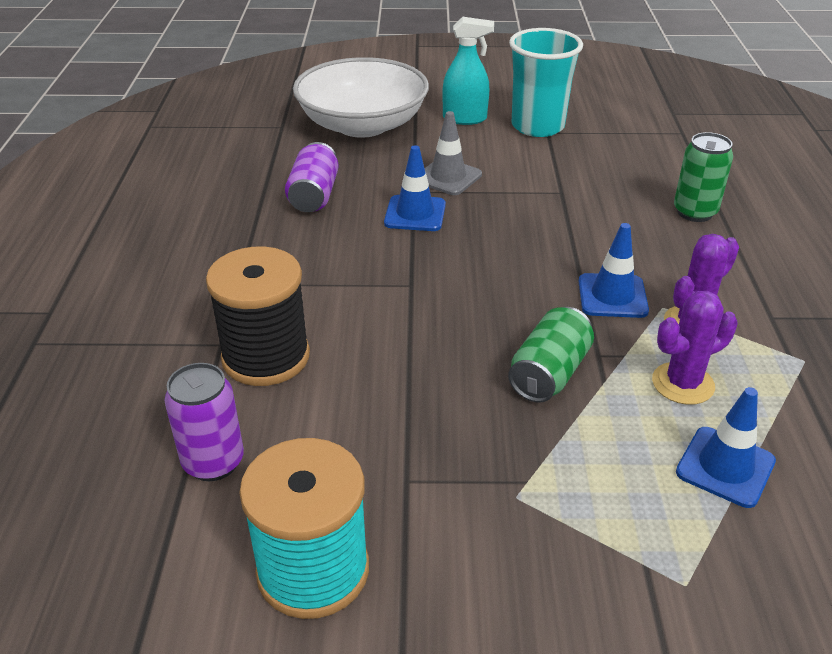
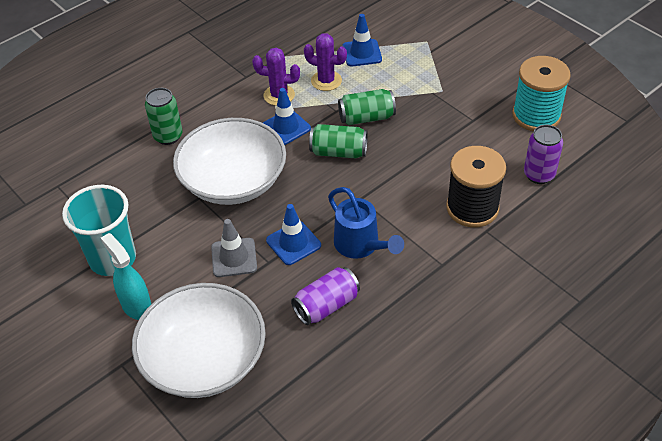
camera: 130 degrees left, 10 degrees up
none -> white bowl [173,118,286,205]
none -> green can [309,124,368,158]
none -> blue watering can [328,187,404,259]

